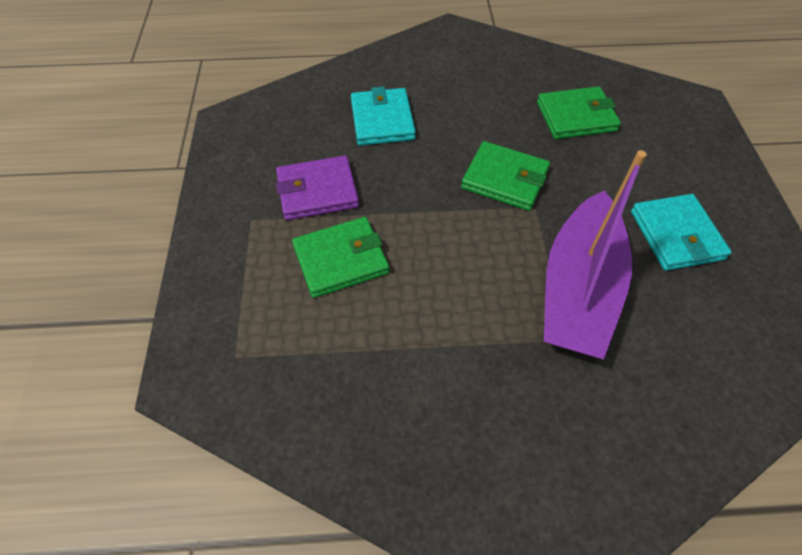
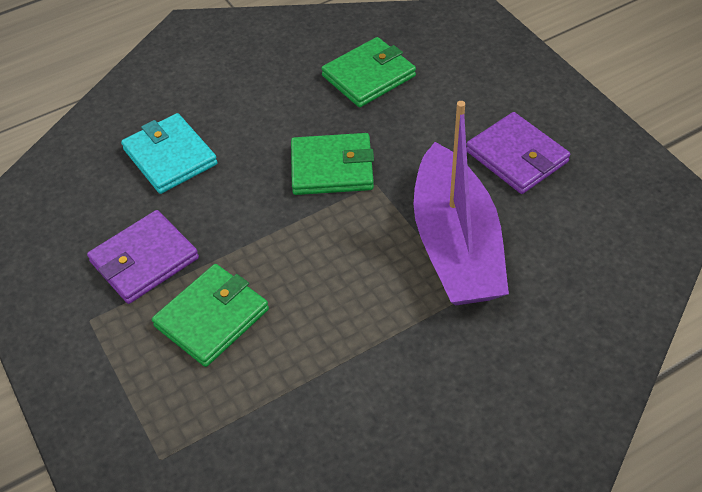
camera: 25 degrees left, 5 degrees down
turquoise wallet [631,194,732,271] -> purple wallet [466,112,570,194]

